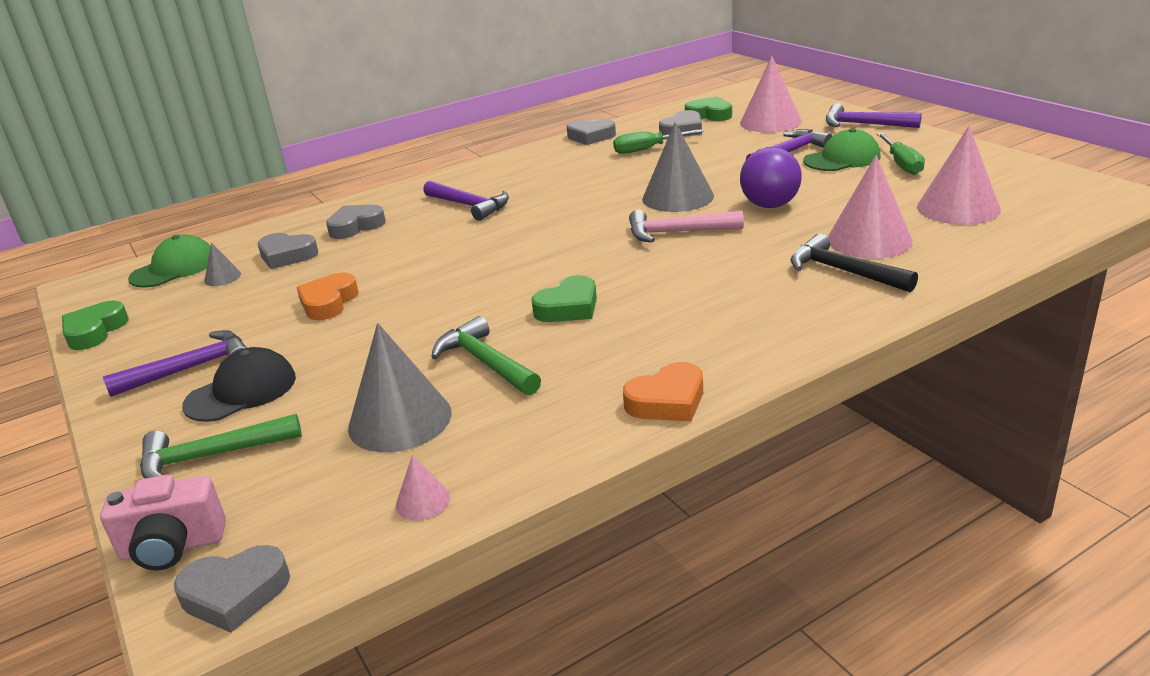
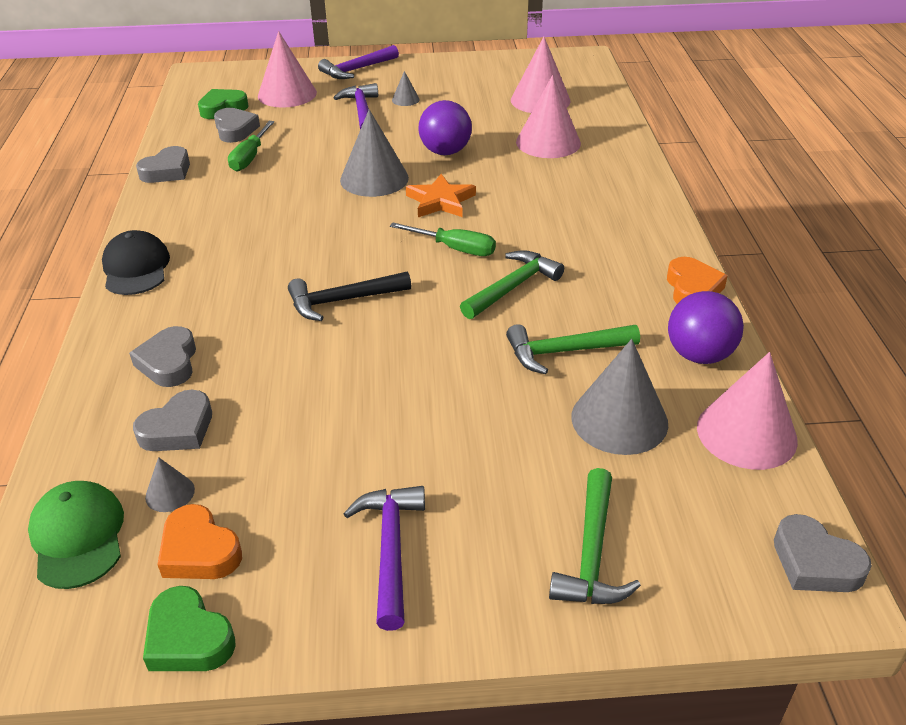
camera: 65 degrees left, 10 degrees up
pink camera [100,475,226,570] -> none
grey heart [174,545,290,633] -> grey heart turned 120 degrees clockwise [774,514,872,592]
black cap [182,347,296,422] -> black cap moved to [102,230,170,295]
orange heart [296,272,359,320] -> orange heart moved to [157,504,242,579]
pink cone [396,454,450,520] -> pink cone [697,352,798,470], size x2.14
purple hammer [423,181,509,221] -> none
green heart [531,275,597,322] -> green hammer [460,250,564,319]
pink hammer [629,210,744,243] -> orange star [406,174,476,217]
black hammer [790,233,918,292] -> black hammer moved to [288,271,411,321]
green cap [803,128,881,171] -> grey cone [392,71,420,106]
green screwdriver [877,133,925,175] -> green screwdriver moved to [390,223,496,256]
none -> purple ball [668,291,744,364]

